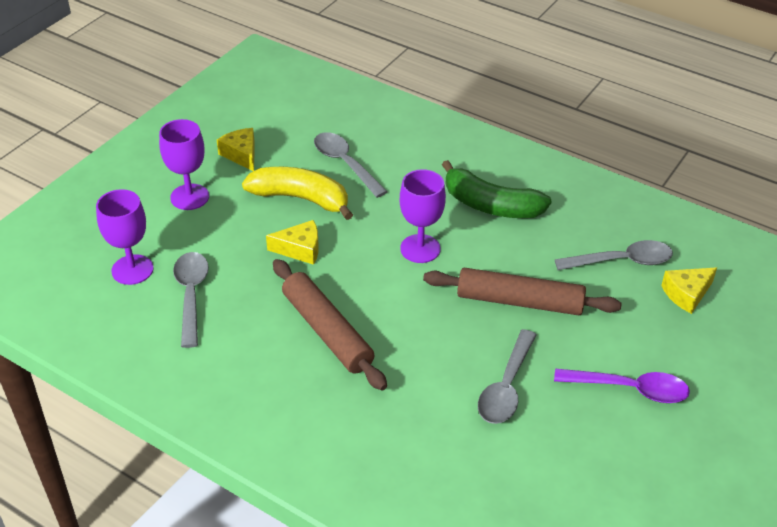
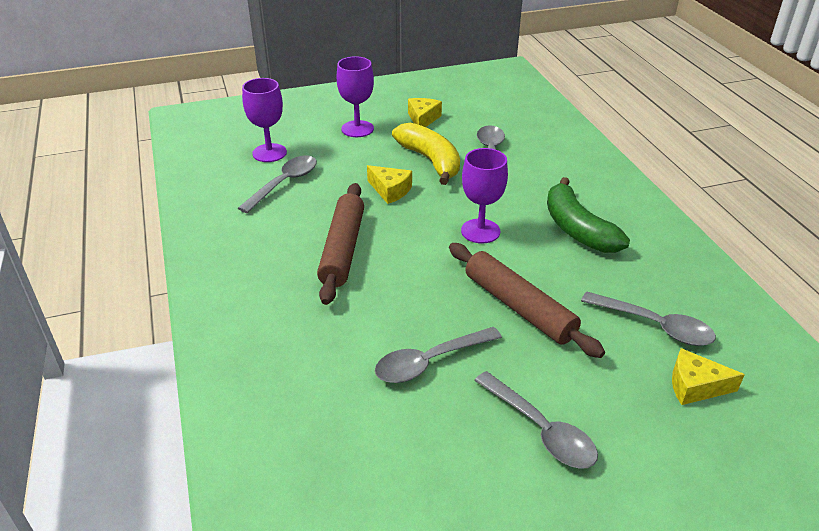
camera: 40 degrees right, 5 degrees down
purple spoon [554,369,690,403] -> grey spoon [474,371,598,469]

